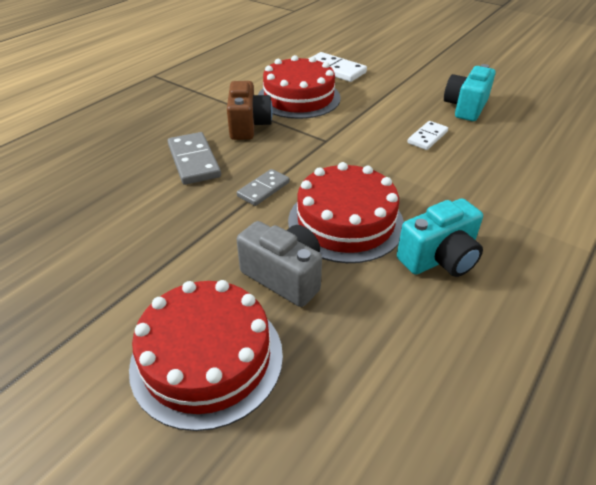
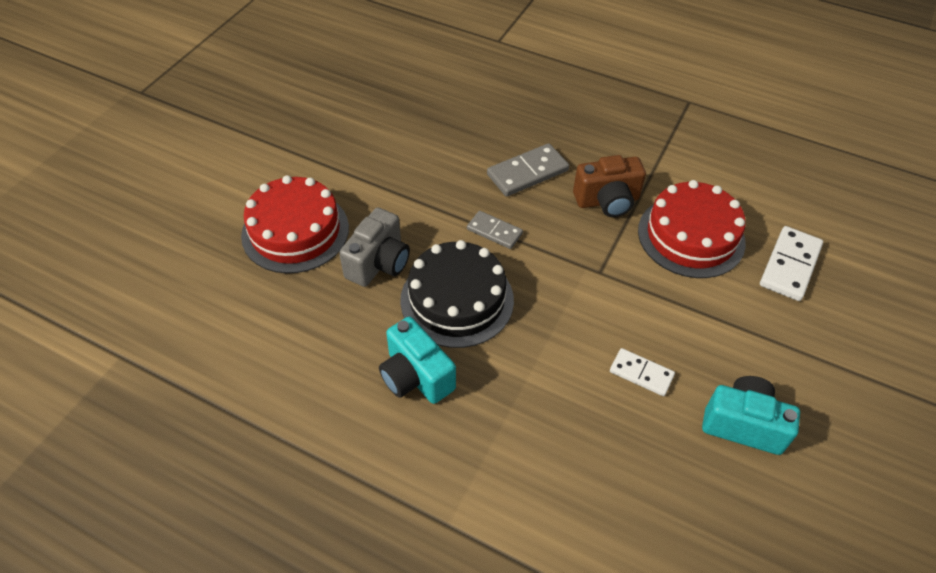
camera: 80 degrees right, 10 degrees up
red cake [288,162,404,263] -> black cake [400,240,514,348]

